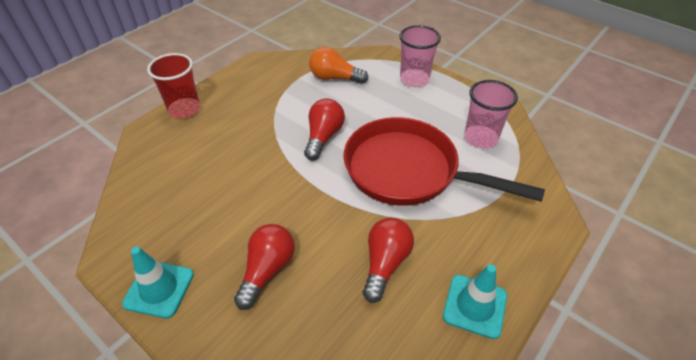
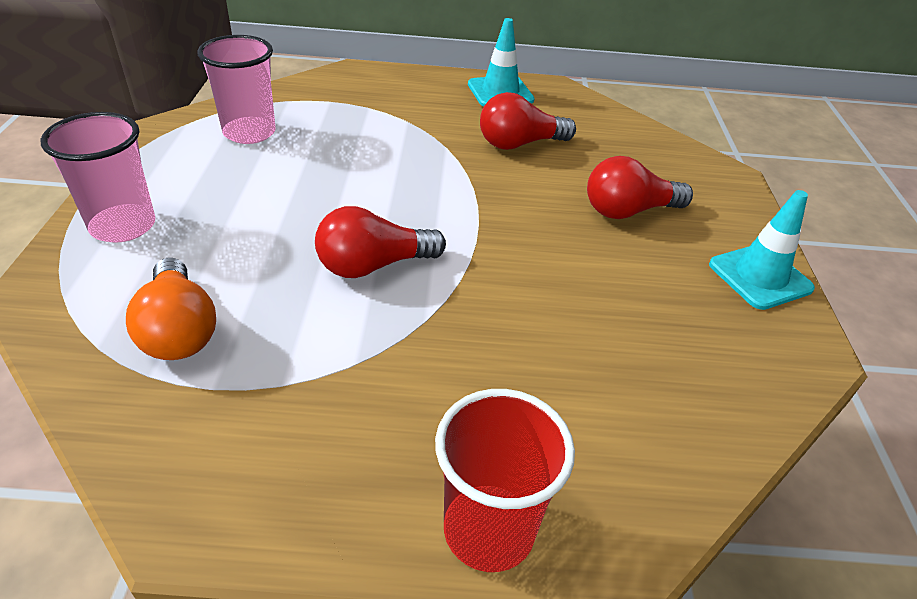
camera: 130 degrees left, 5 degrees down
red pan [344,117,545,206] -> none

